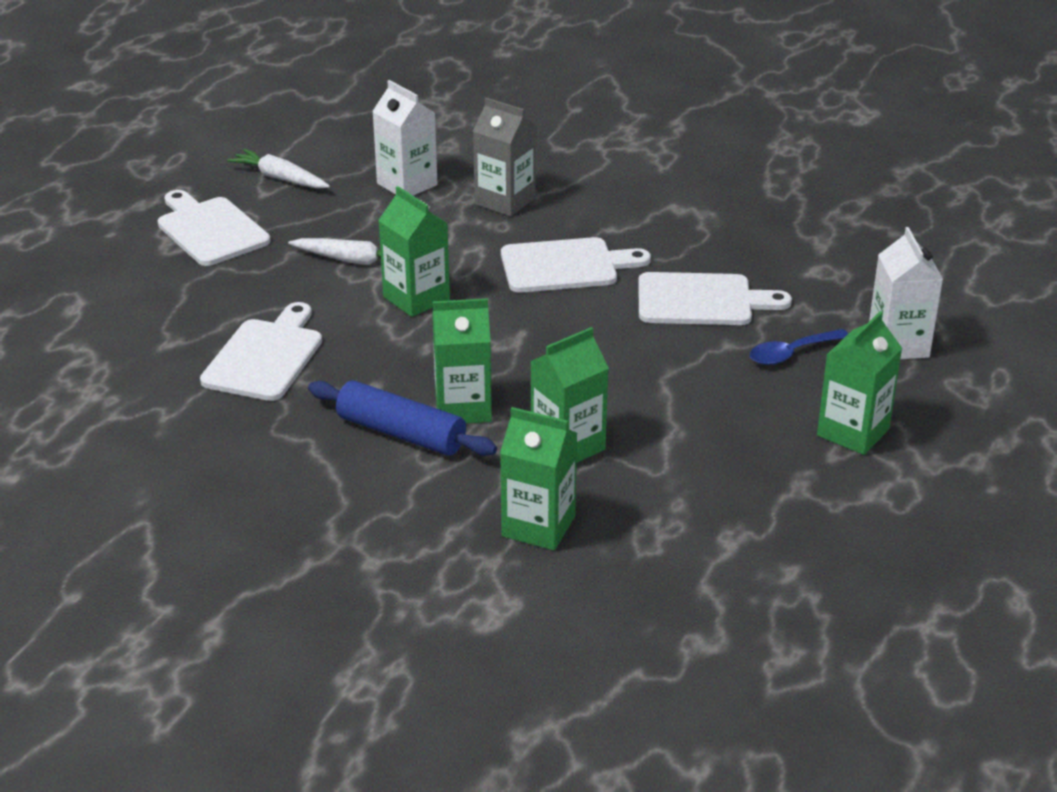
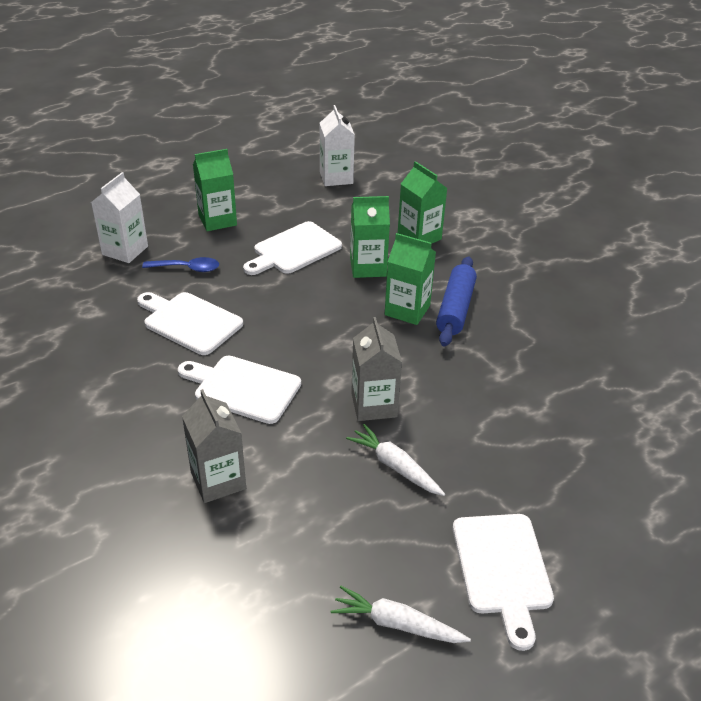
camera: 150 degrees left, 5 degrees up
white cutting board [200,302,322,401] -> white cutting board moved to [243,221,342,275]
white carrot [227,149,330,189] -> white carrot turned 135 degrees clockwise [331,586,471,643]
blue rolling pin [308,380,497,456] -> blue rolling pin turned 45 degrees clockwise [436,256,477,346]
white carton [372,80,437,196] -> white carton moved to [320,105,355,186]
green carton [378,186,450,317] -> grey carton [351,317,402,421]

